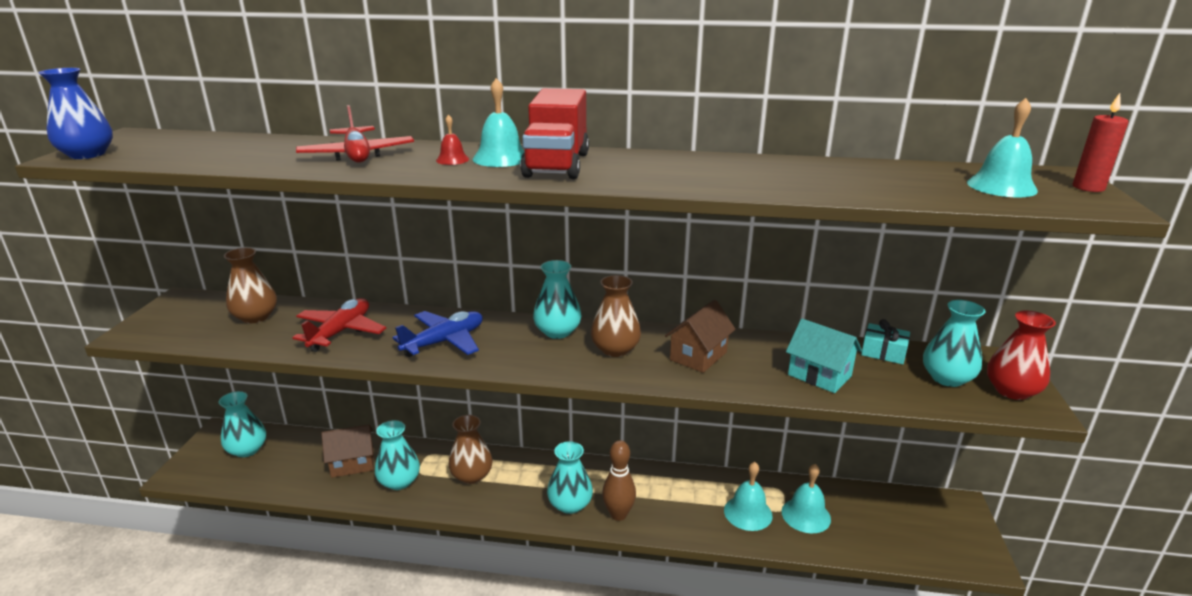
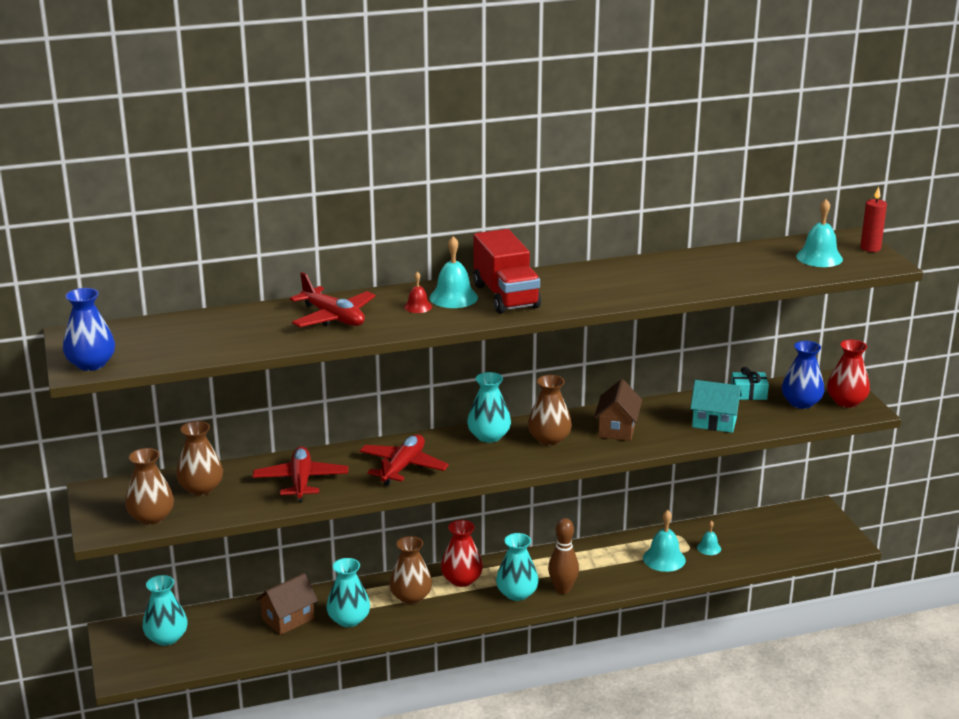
camera: 25 degrees left, 0 degrees up
blue plane [392,311,483,357] -> red plane [360,434,449,486]
turquoise bell [782,464,831,533] -> turquoise bell [697,520,721,555], size x0.57
turquoise vase [923,300,986,387] -> blue vase [782,341,825,409]
none -> brown vase [125,448,174,525]
none -> red vase [441,520,483,587]

